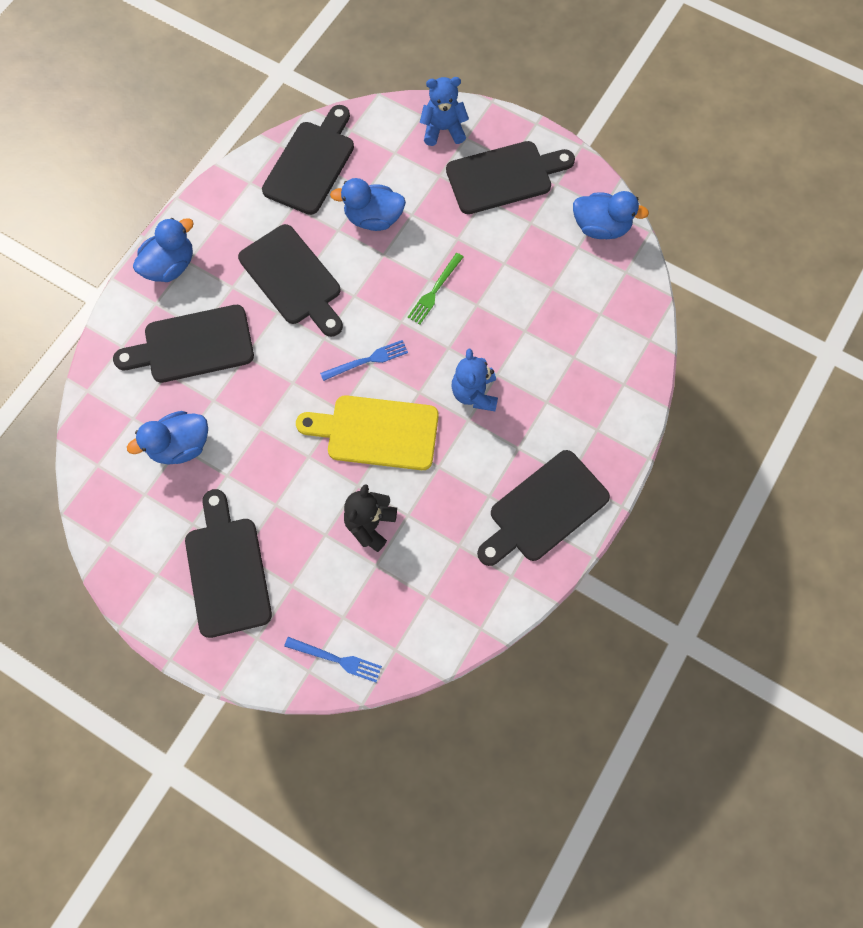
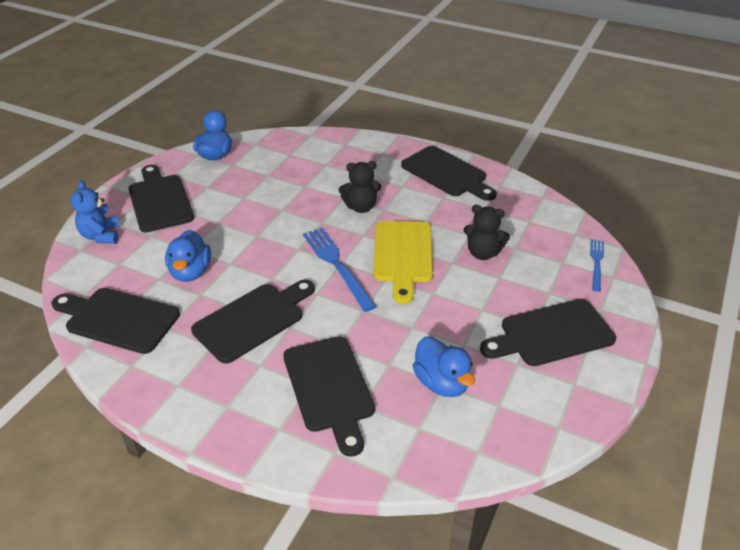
camera: 95 degrees left, 30 degrees down
blue duck [133,218,194,282] -> none
blue fork [320,340,408,381] -> blue fork [303,228,377,312], size x1.68
green fork [408,253,463,324] -> none
blue teddy bear [451,349,498,411] -> black teddy bear [339,161,381,213]

